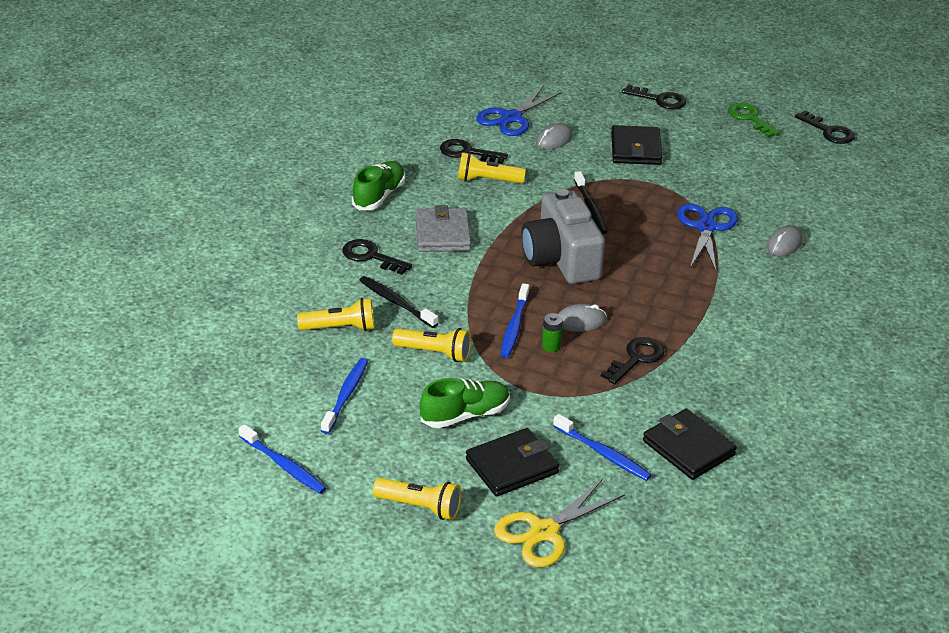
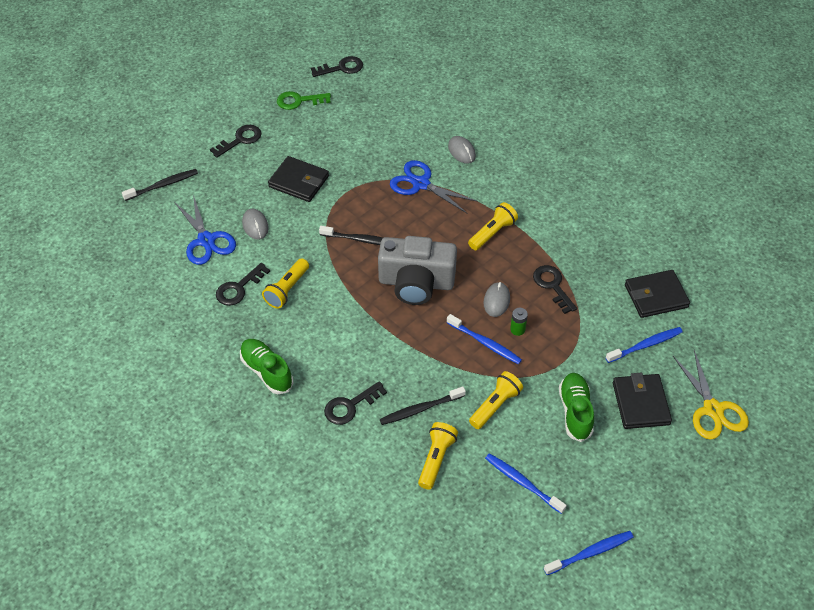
camera: 65 degrees left, 15 degrees up
yellow flashlight [373,478,461,520] -> yellow flashlight moved to [468,202,518,250]
grey wallet [416,205,471,252] -> none
none -> black toothbrush [122,169,198,201]

